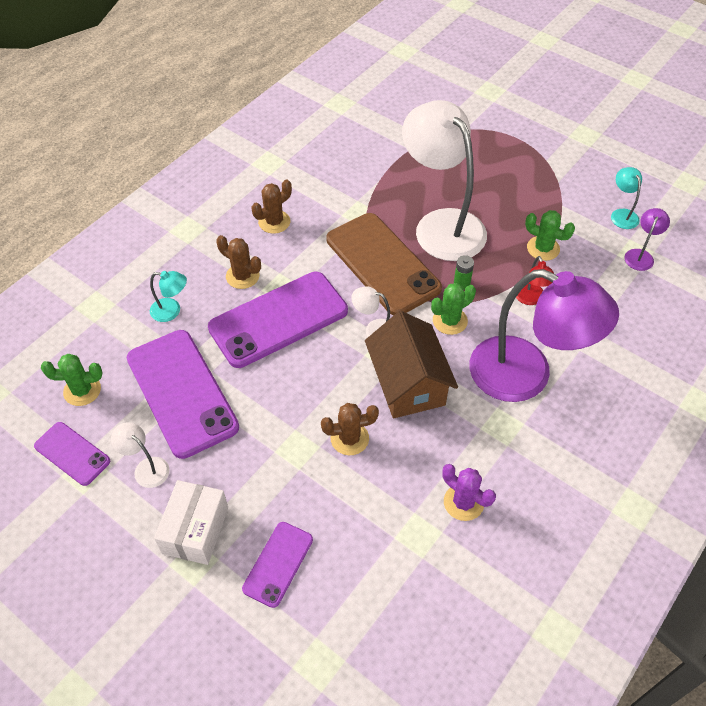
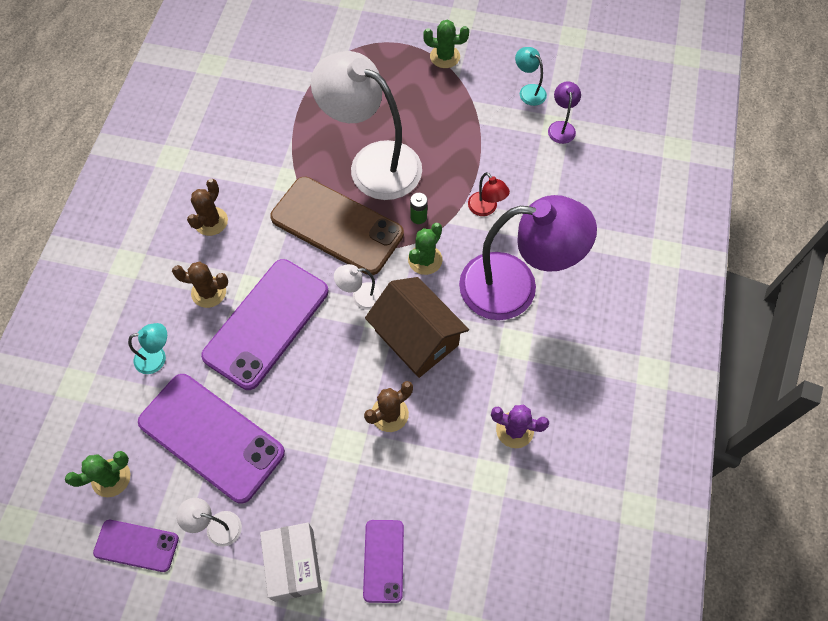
camera: 25 degrees left, 10 degrees up
green cactus [525,210,575,261] -> green cactus moved to [423,20,469,68]

